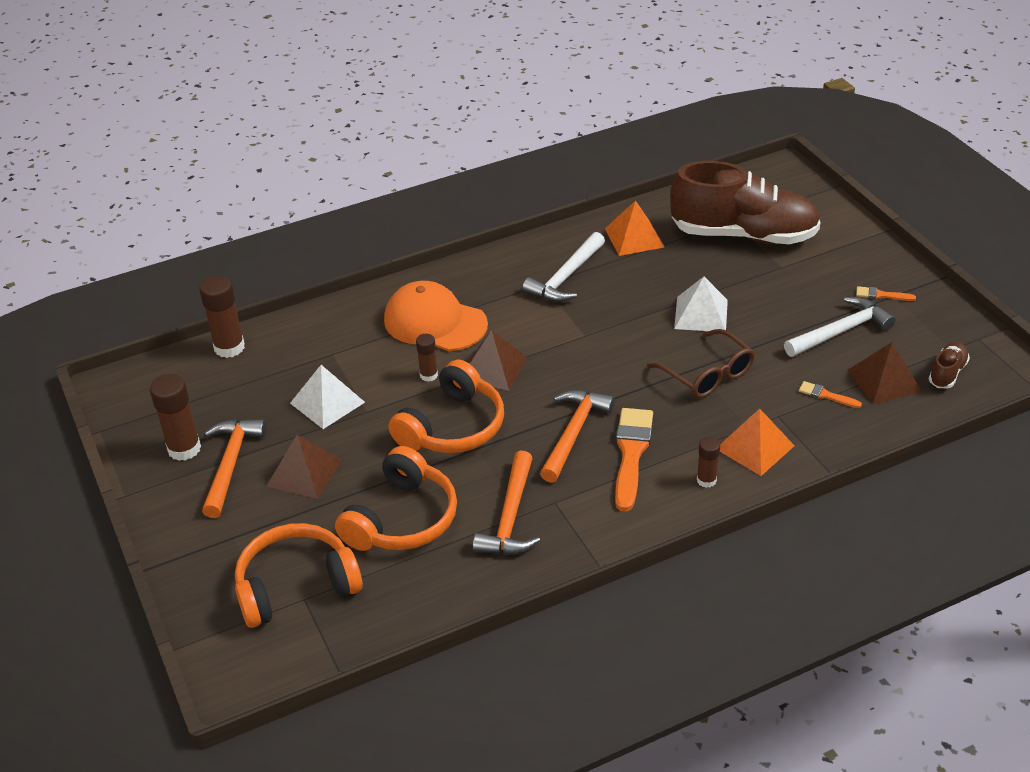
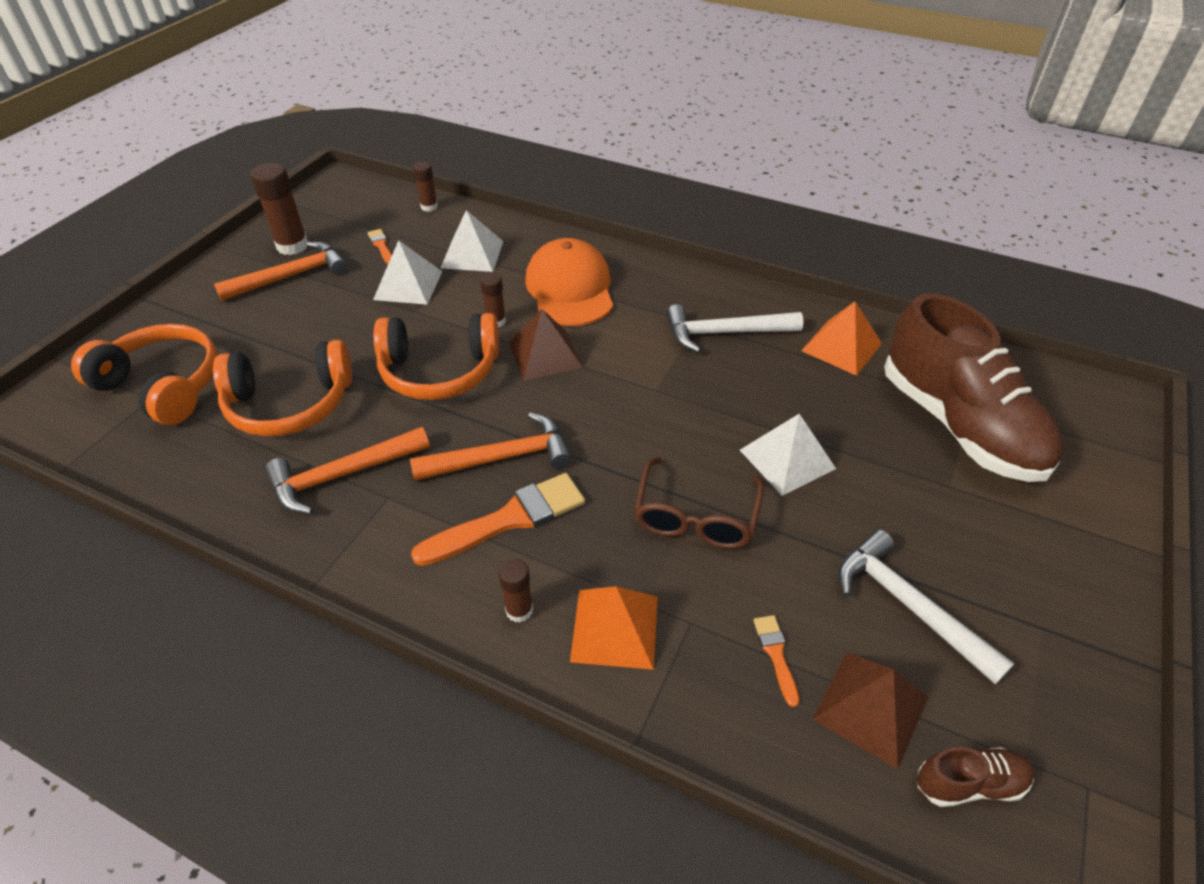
camera: 50 degrees right, 5 degrees up
brown glue stick [199,275,245,358] -> brown glue stick [413,162,438,211], size x0.58
brown pyramid [267,435,342,499] -> none
white hammer [784,297,896,357] -> white hammer turned 150 degrees counterclockwise [838,529,1015,685]
orange brush [856,286,916,301] -> orange brush moved to [367,229,392,264]
none -> white pyramid [441,210,503,272]

